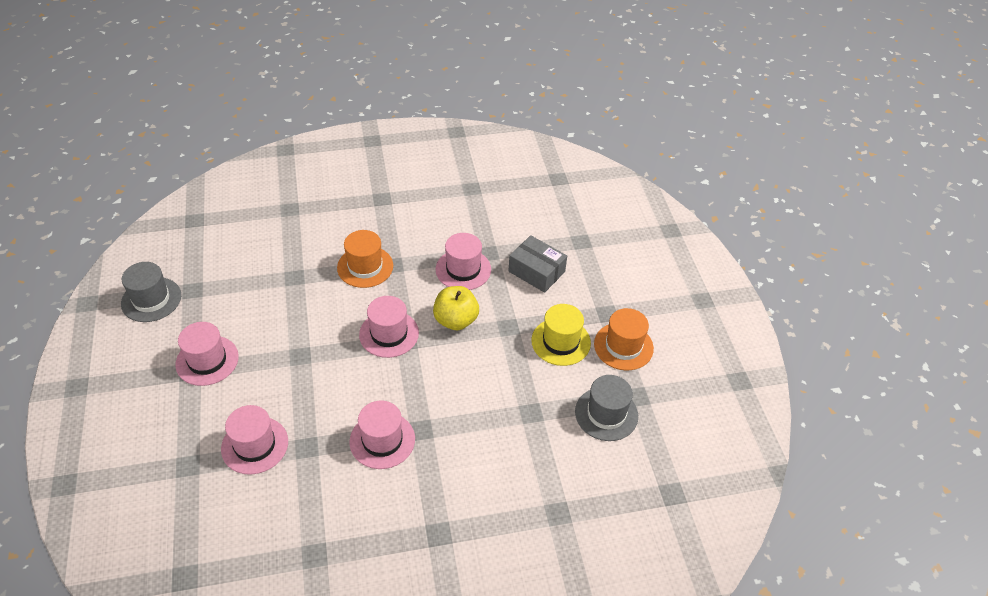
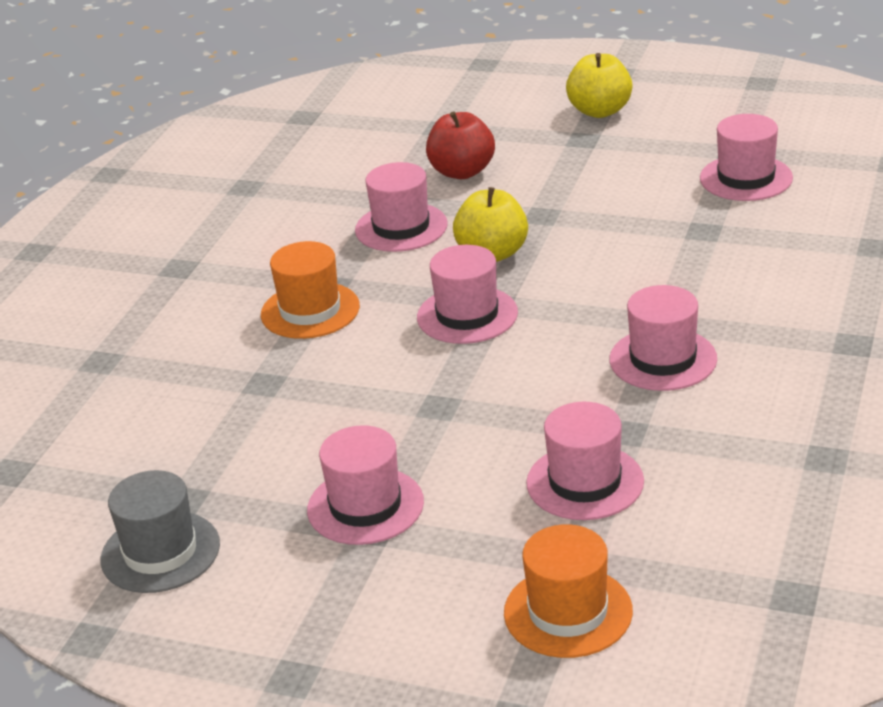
camera: 55 degrees left, 15 degrees down
grey box [508,235,567,293] -> red apple [426,111,495,179]
yellow hat [531,304,591,366] -> none
grey hat [575,375,638,441] -> pink hat [700,114,793,201]
orange hat [594,308,654,370] -> orange hat moved to [504,524,633,658]
none -> yellow apple [566,53,632,118]

